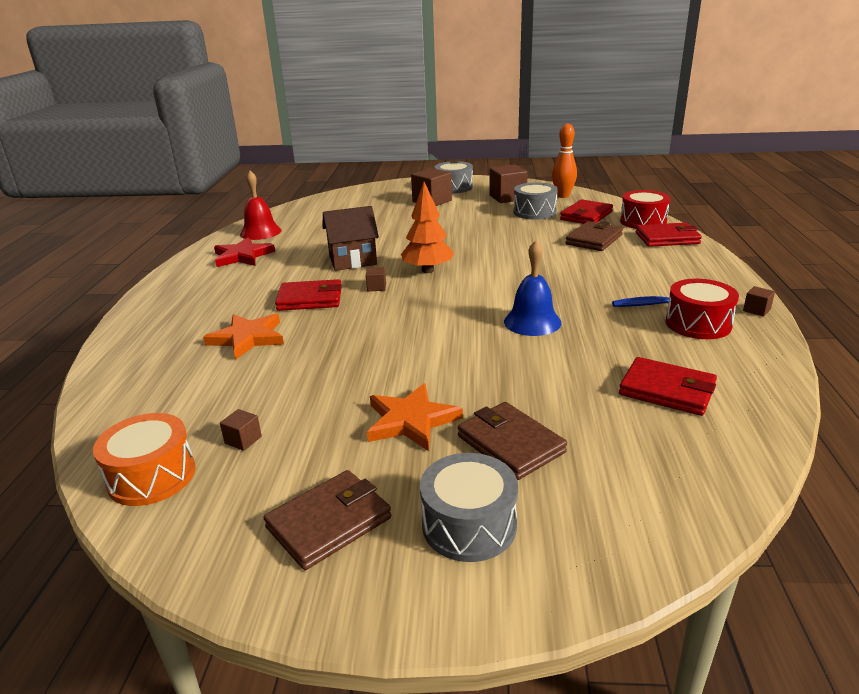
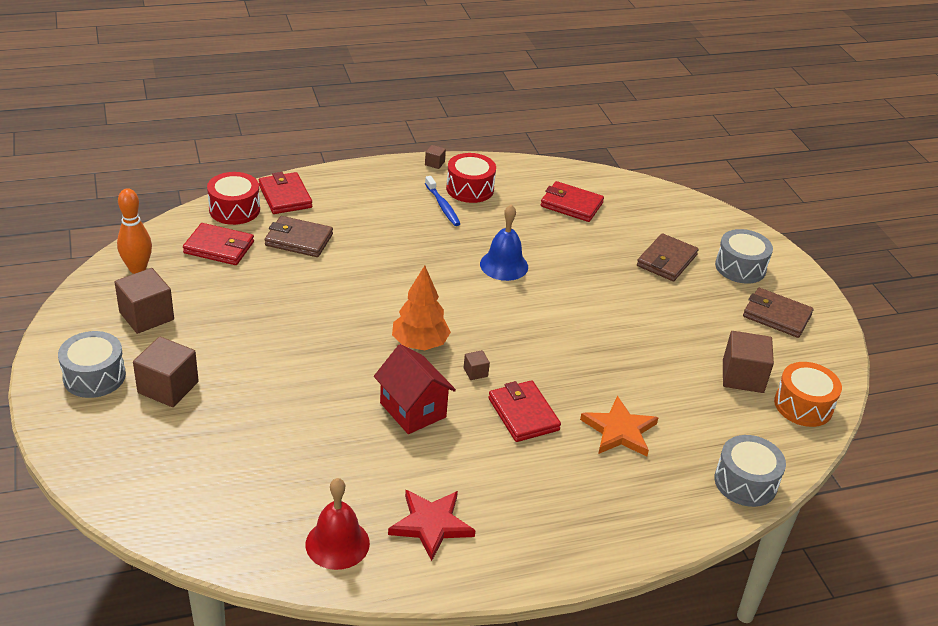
camera: 115 degrees left, 10 degrees up
brown cube [220,409,262,451] -> brown cube [723,331,774,393], size x2.14
brown house [323,206,379,271] -> red house [374,344,456,434]
orange star [367,383,463,451] -> none
grey drum [514,182,558,220] -> grey drum moved to [714,435,786,507]
red wallet [619,357,717,416] -> red wallet turned 75 degrees counterclockwise [541,181,604,222]

